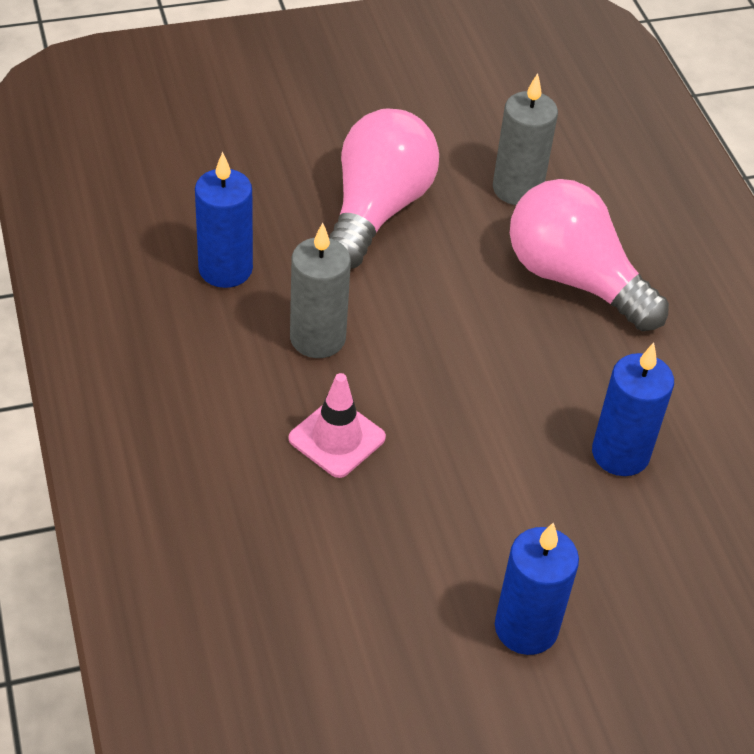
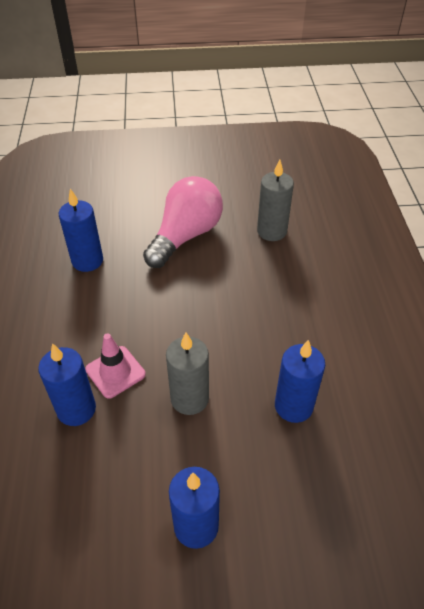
camera: 15 degrees right, 0 degrees up
grey candle [290,223,351,358] -> grey candle moved to [166,332,209,415]
pink light bulb [510,179,669,331] -> none
none -> blue candle [38,343,96,426]

